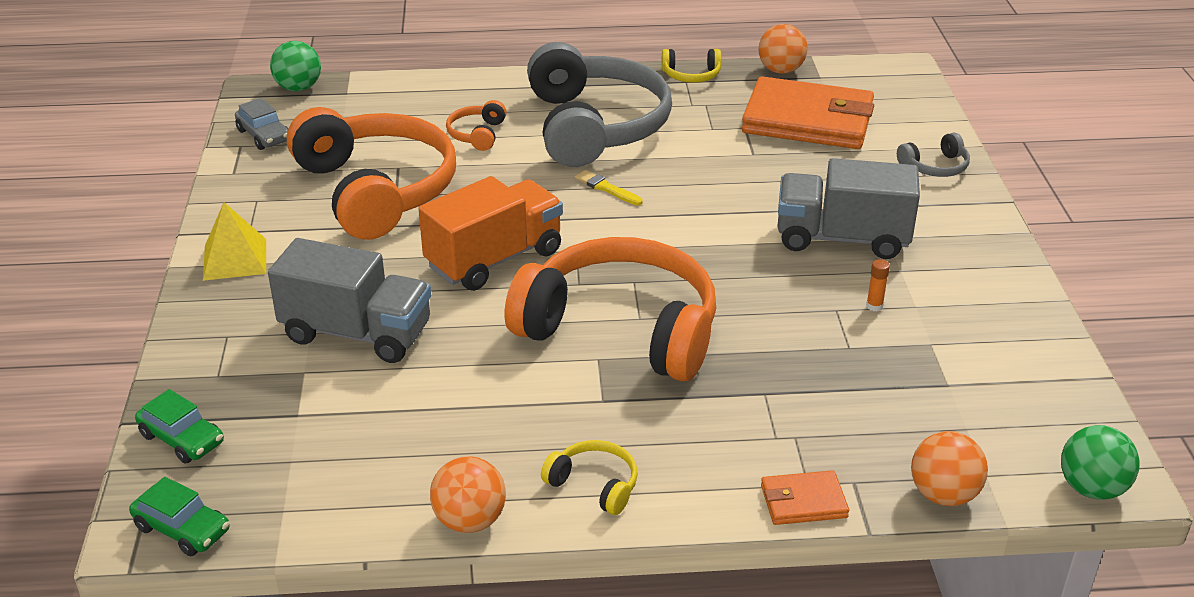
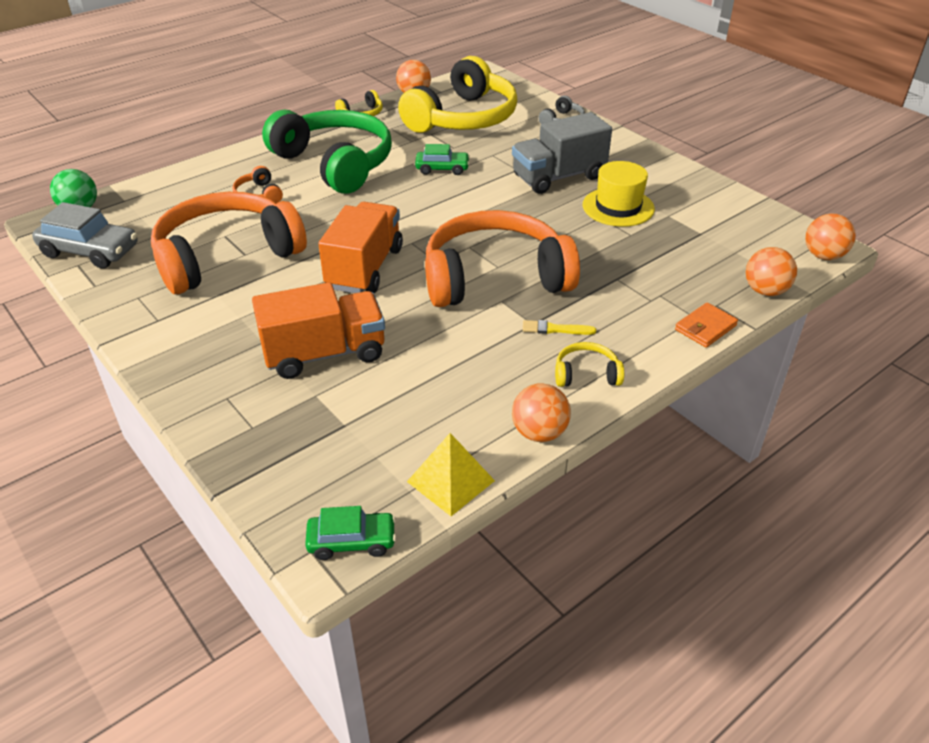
camera: 35 degrees left, 5 degrees up
green car [135,389,224,464] -> green car moved to [415,144,470,175]
yellow pyramid [203,202,266,281] -> yellow pyramid moved to [407,433,495,516]
grey car [235,98,288,150] -> grey car [32,202,137,269], size x1.61
grey truck [268,238,431,363] -> orange truck [252,282,385,379]
orange headphones [287,107,456,240] -> orange headphones turned 60 degrees counterclockwise [151,192,307,294]
grey headphones [527,42,672,167] -> green headphones [262,110,392,194]
yellow brush [575,170,642,205] -> yellow brush moved to [523,320,596,335]
orange wallet [742,76,874,149] -> yellow headphones [398,56,517,133]
orange glue stick [866,259,890,311] -> yellow hat [583,161,655,227]
green ball [1061,425,1140,500] -> orange ball [805,214,856,260]

